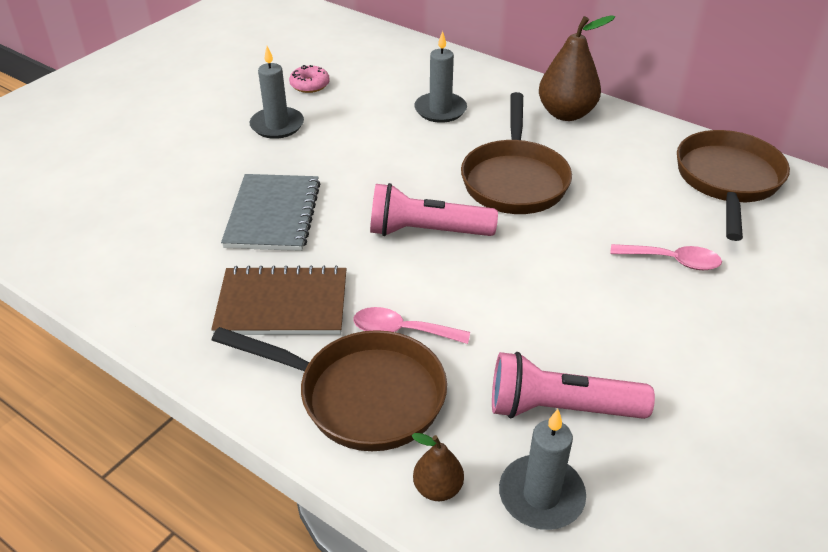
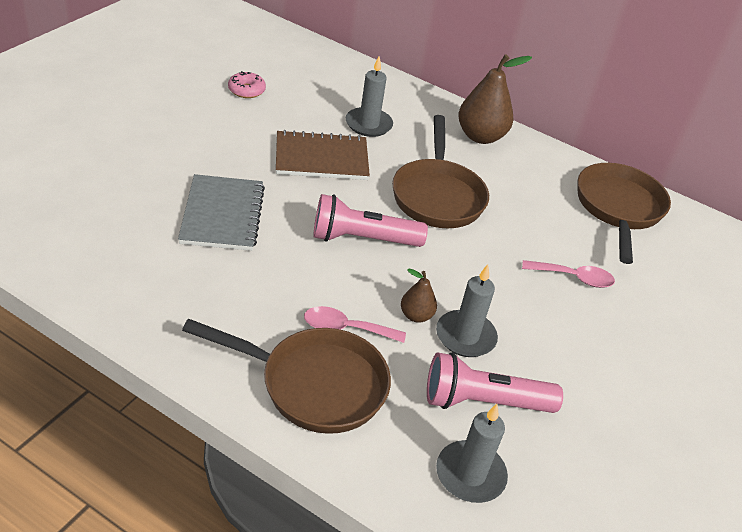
camera: 10 degrees left, 0 degrees up
brown notebook [211,265,347,335] -> brown notebook moved to [276,130,370,180]
grey candle [250,46,304,139] -> grey candle moved to [436,264,498,357]
brown pear [412,433,464,501] -> brown pear moved to [401,269,437,323]

